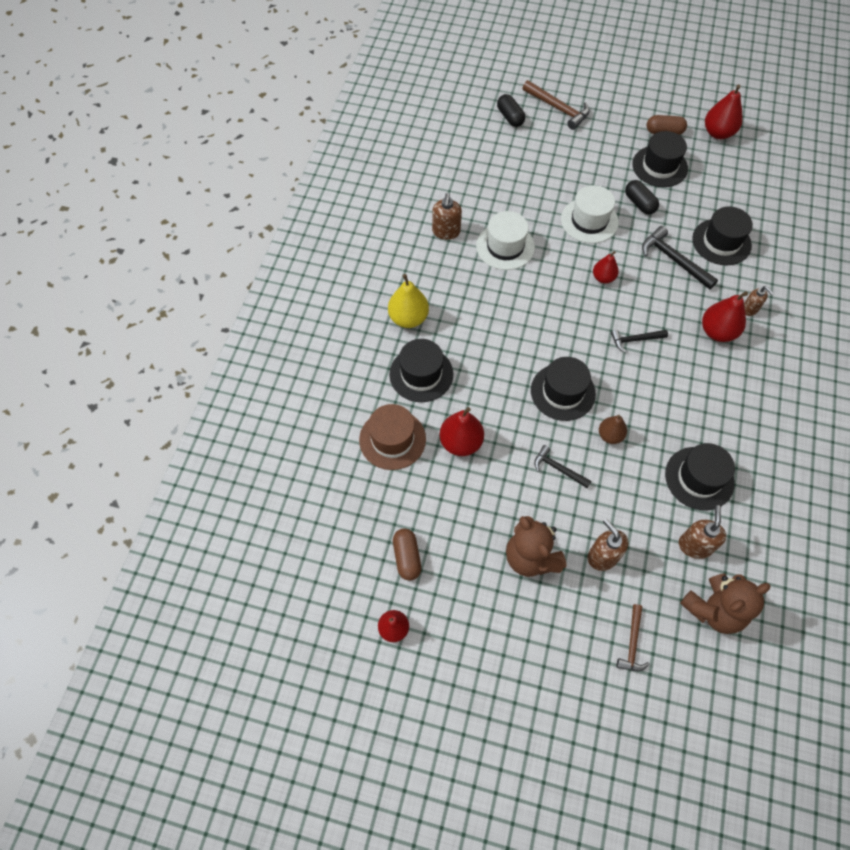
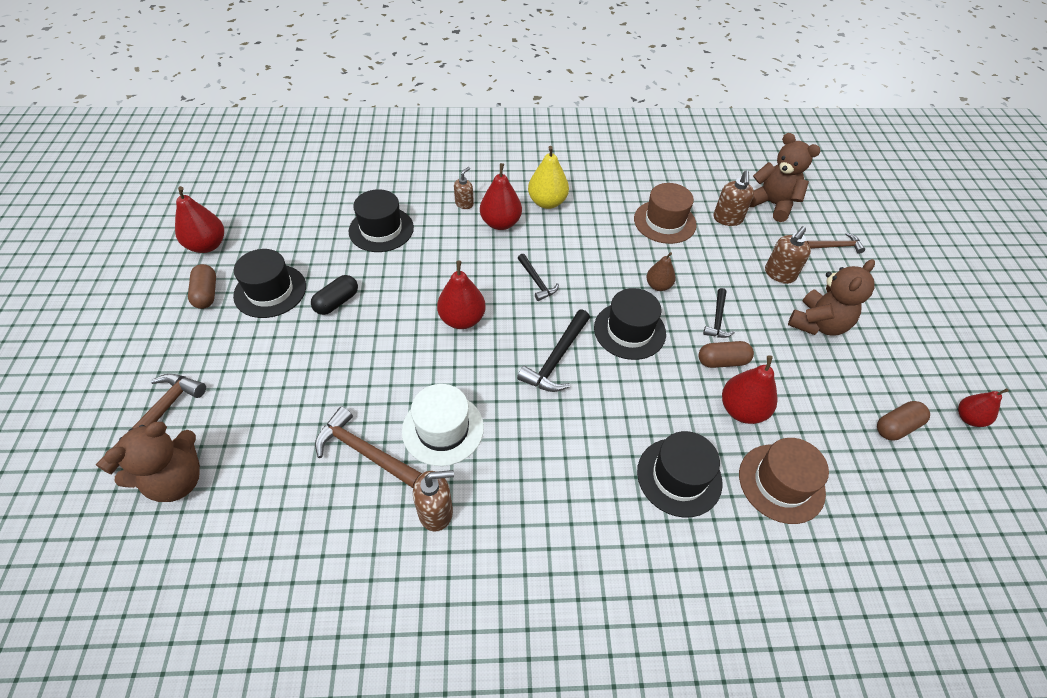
camera: 110 degrees left, 10 degrees down
yellow pear [388,274,429,328] -> yellow pear moved to [528,146,569,209]
black capsule [497,94,525,127] -> brown teddy bear [104,422,200,502]
white hat [561,185,619,243] -> none
red pear [593,251,619,284] -> red pear [437,260,486,329], size x1.58
black hammer [642,226,718,290] -> black hammer moved to [517,309,590,392]
black hat [665,443,735,510] -> brown hat [634,183,697,244]
brown soap dispenser [679,505,726,559] -> brown soap dispenser turned 75 degrees counterclockwise [713,170,754,226]
none -> brown hammer [315,406,422,488]
none -> brown capsule [699,341,754,368]

